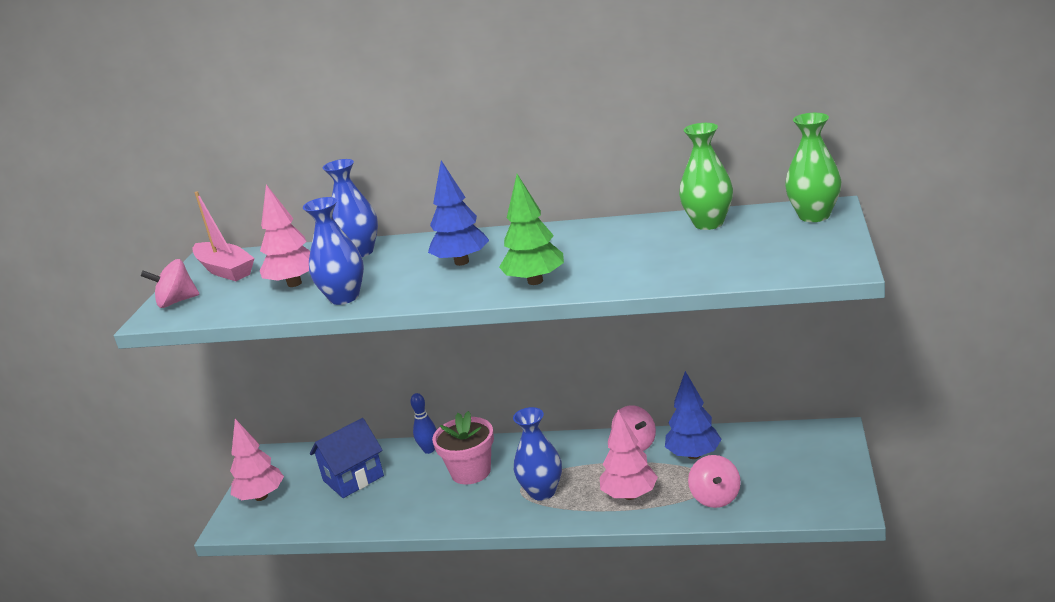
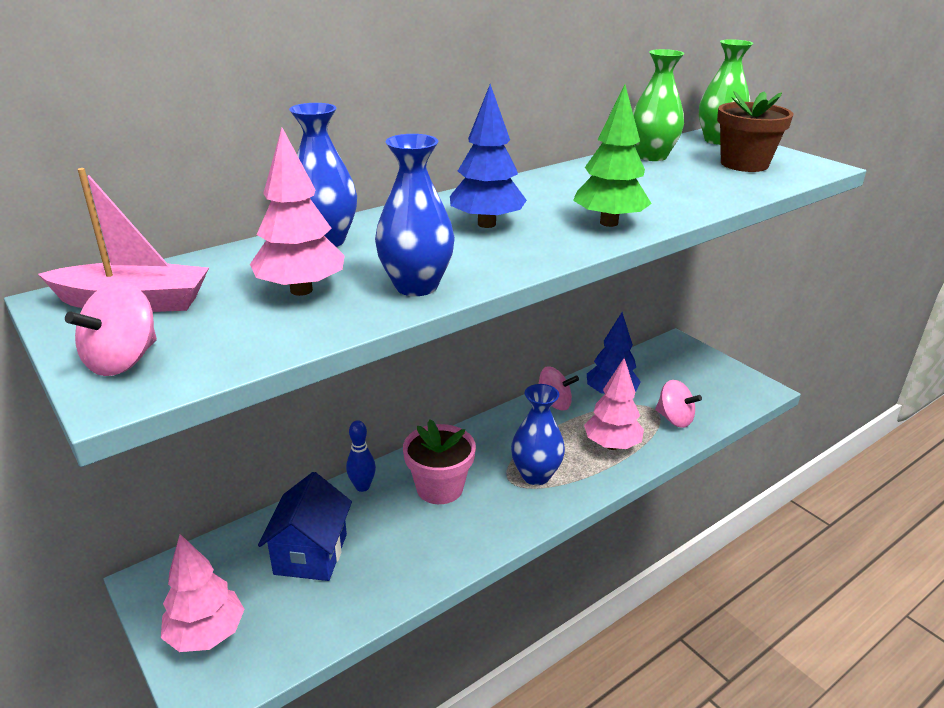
camera: 50 degrees left, 5 degrees up
none -> brown flower pot [717,91,794,172]

